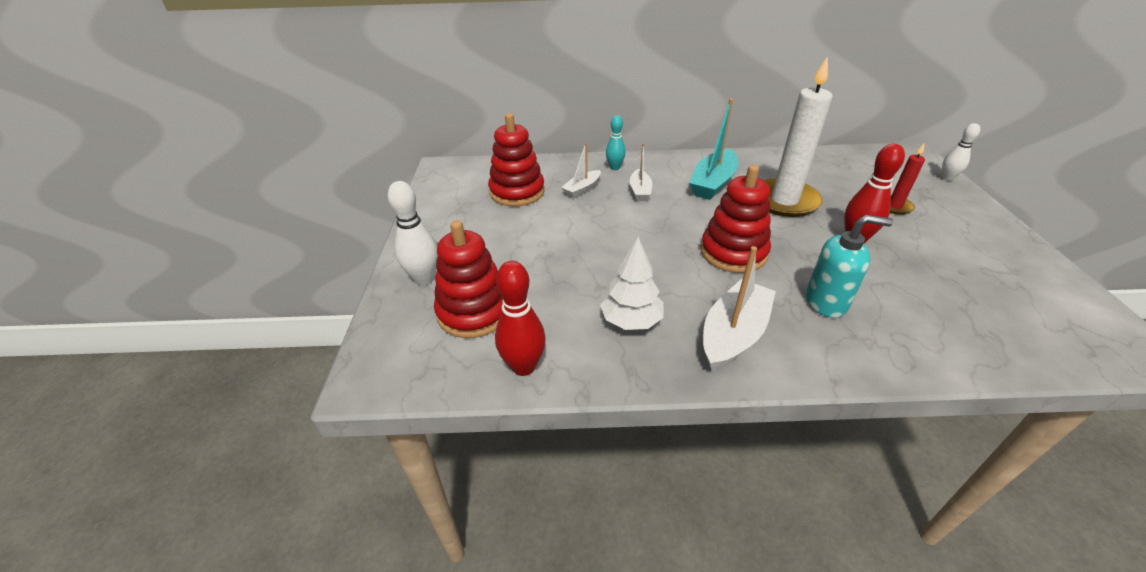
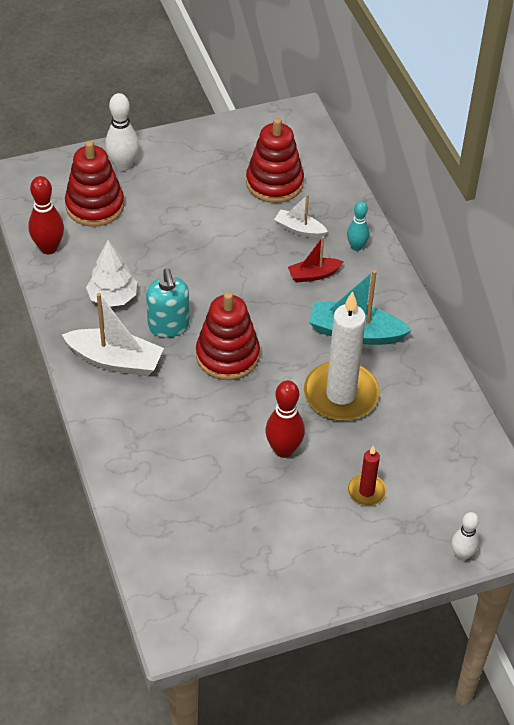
camera: 70 degrees right, 10 degrees up
white boat [630,143,652,201] -> red boat [288,237,344,283]
turquoise soap dispenser [806,215,893,318] -> turquoise soap dispenser moved to [146,268,190,338]

